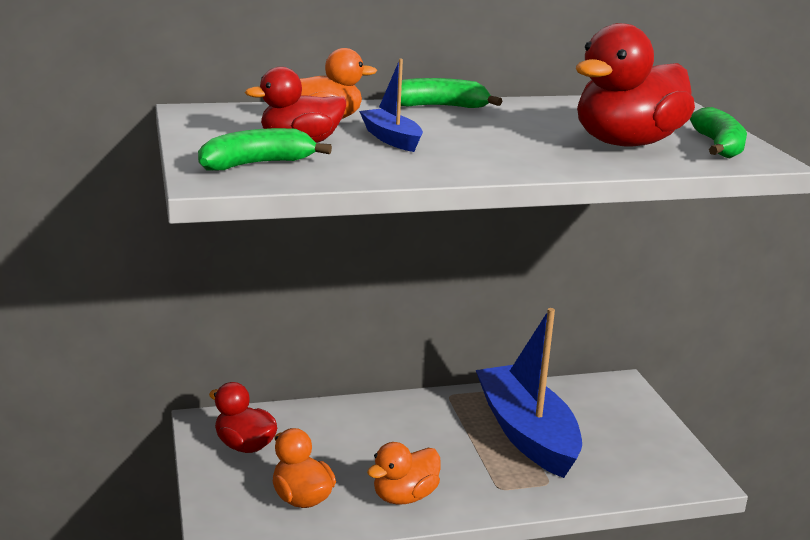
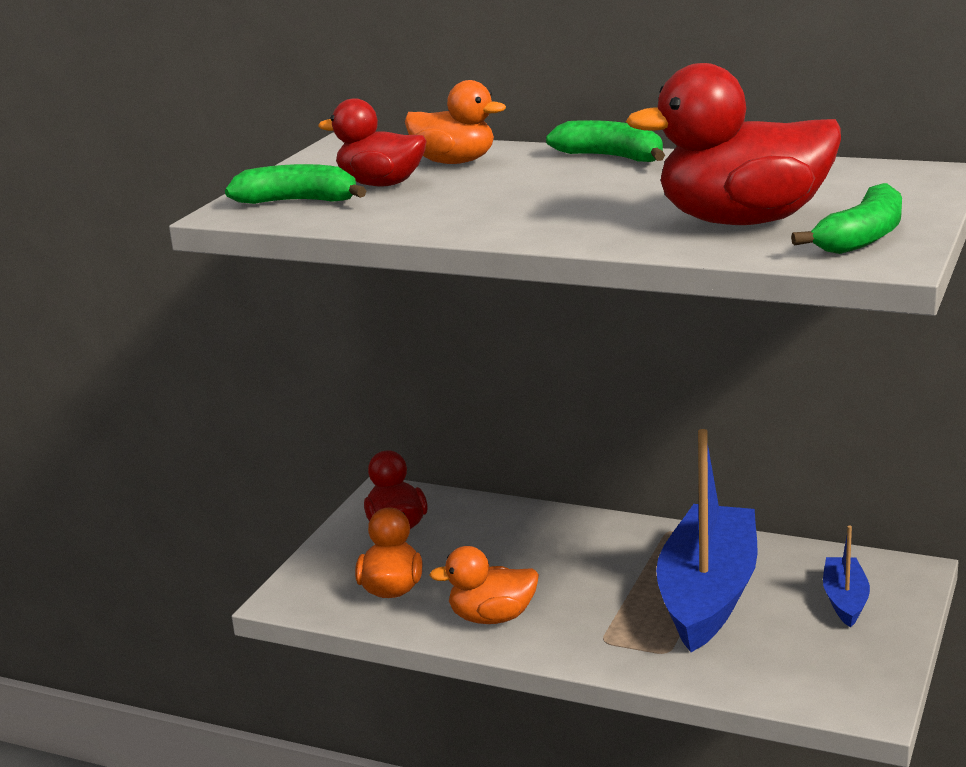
camera: 40 degrees right, 0 degrees up
blue boat [359,59,423,152] -> blue boat moved to [823,526,870,628]

